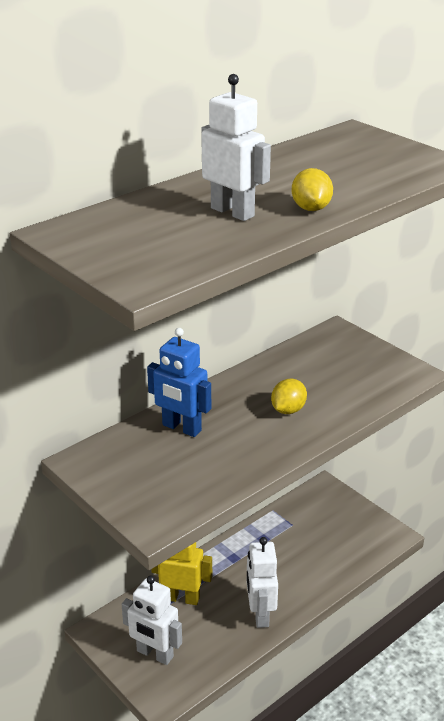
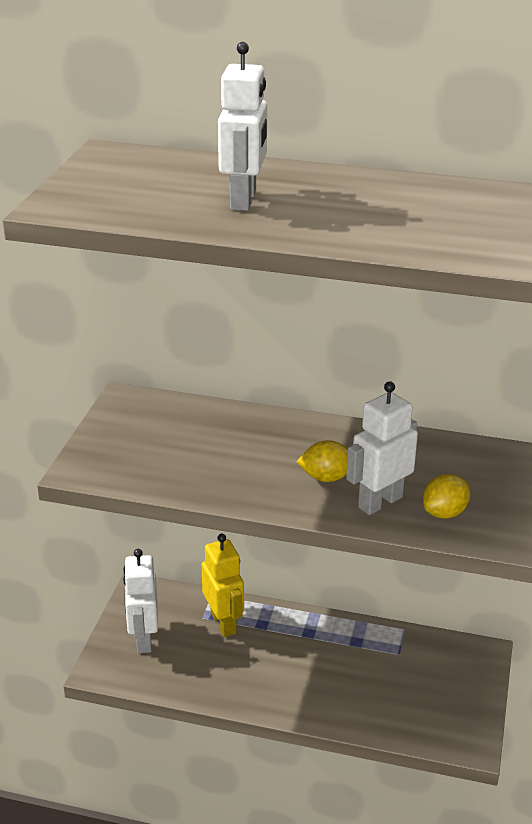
camera: 55 degrees right, 0 degrees up
blue robot [147,328,211,437] -> none
white robot [247,537,278,628] -> white robot moved to [346,381,418,515]
yellow lemon [291,168,333,211] -> yellow lemon moved to [423,474,470,519]

